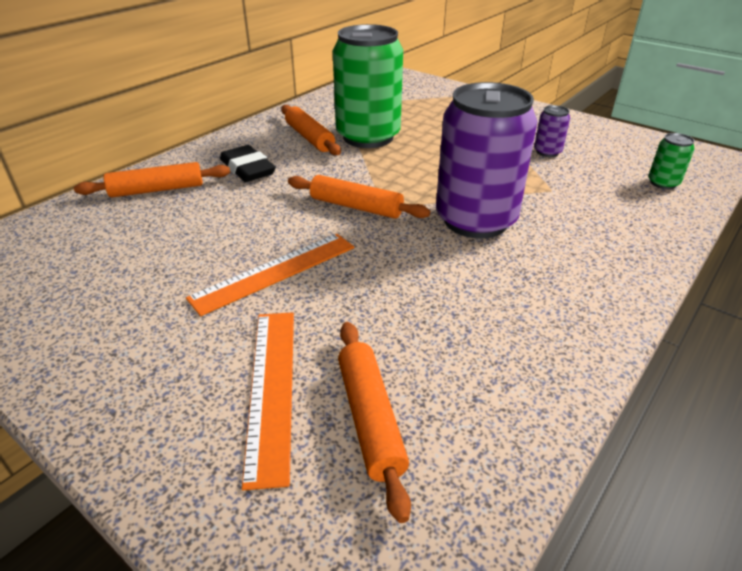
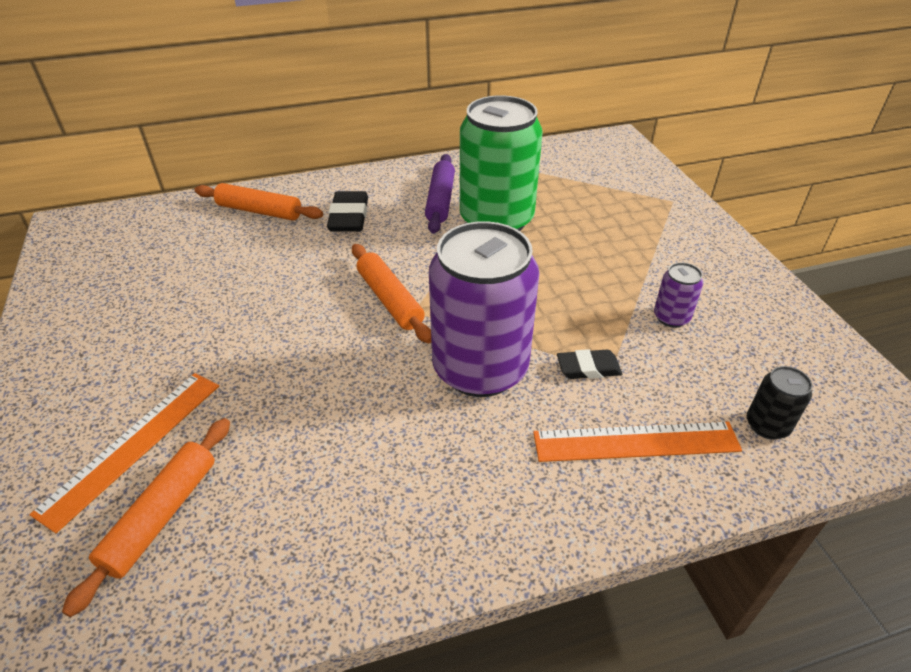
camera: 35 degrees right, 5 degrees up
orange ruler [186,234,354,316] -> orange ruler moved to [533,421,742,462]
orange rolling pin [281,105,341,155] -> purple rolling pin [425,154,455,234]
green can [648,133,695,189] -> black can [747,366,812,439]
none -> black eraser [557,349,622,379]

